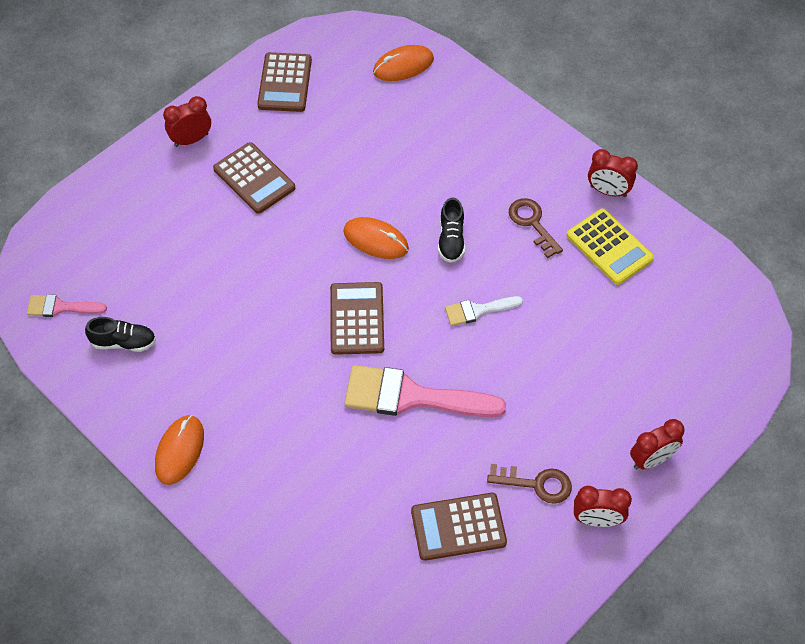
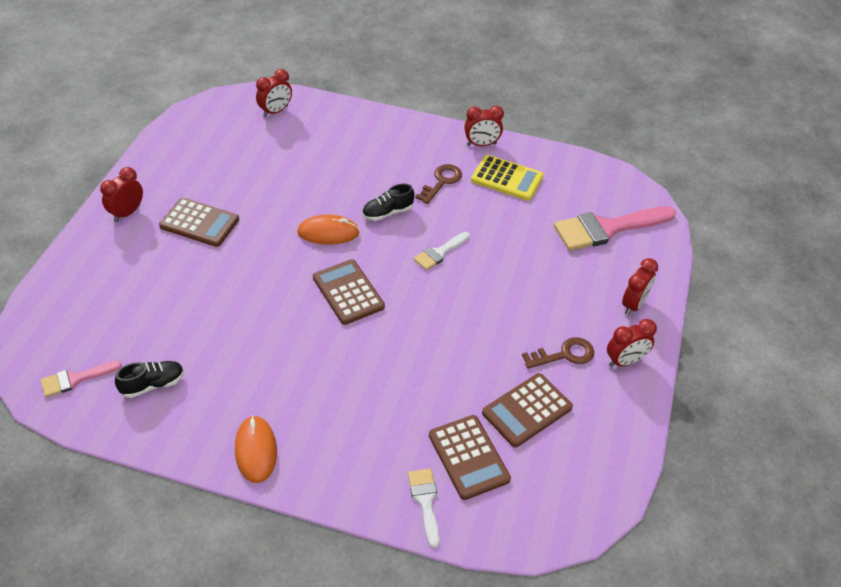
camera: 30 degrees left, 10 degrees down
brown calculator [257,52,312,112] -> brown calculator moved to [429,415,511,500]
pink brush [345,365,506,417] -> pink brush moved to [554,206,676,251]
orange mouse [373,45,434,81] -> red clock [256,69,292,117]
black shoe [438,198,465,263] -> black shoe turned 90 degrees clockwise [362,184,415,221]
brown key [509,198,563,258] -> brown key turned 90 degrees clockwise [415,164,462,204]
none -> white brush [408,469,440,548]

